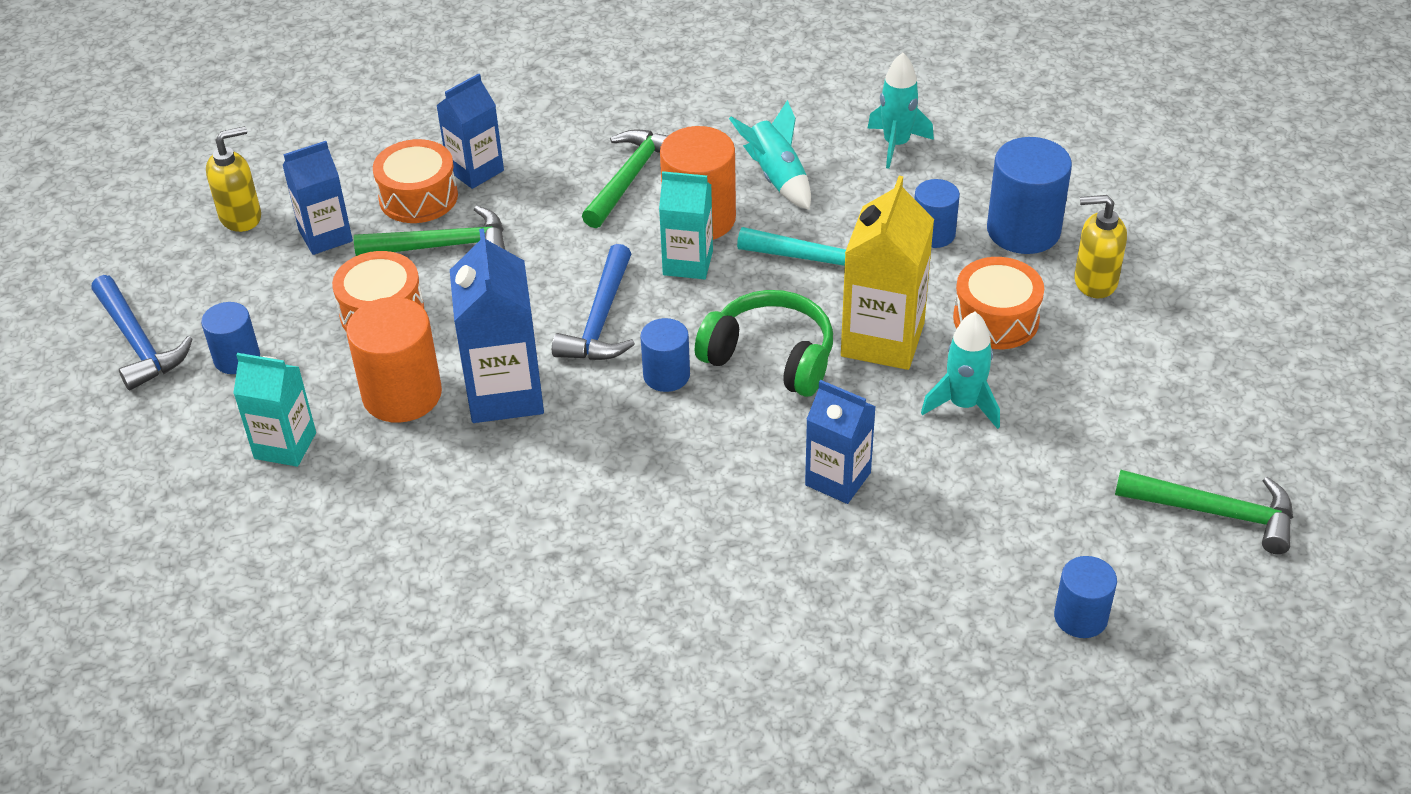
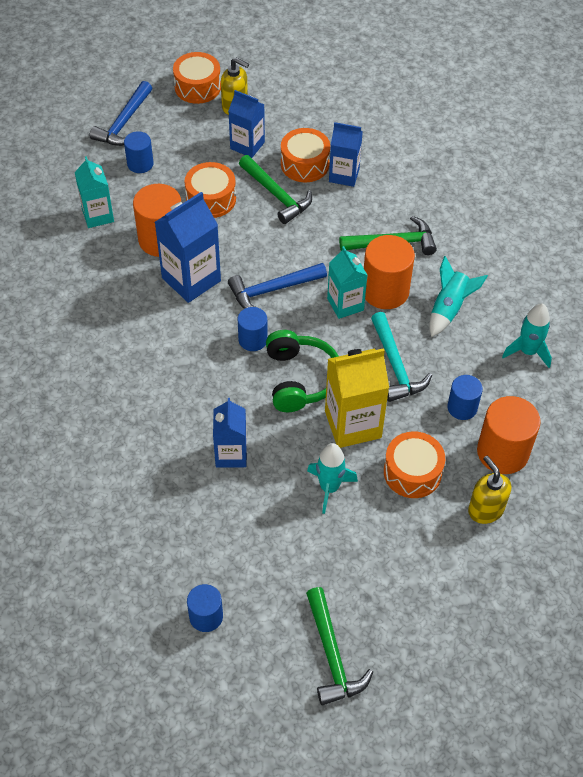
camera: 55 degrees right, 10 degrees up
blue cylinder [987,137,1072,254] -> orange cylinder [477,396,541,474]
none -> orange drum [173,52,221,104]

